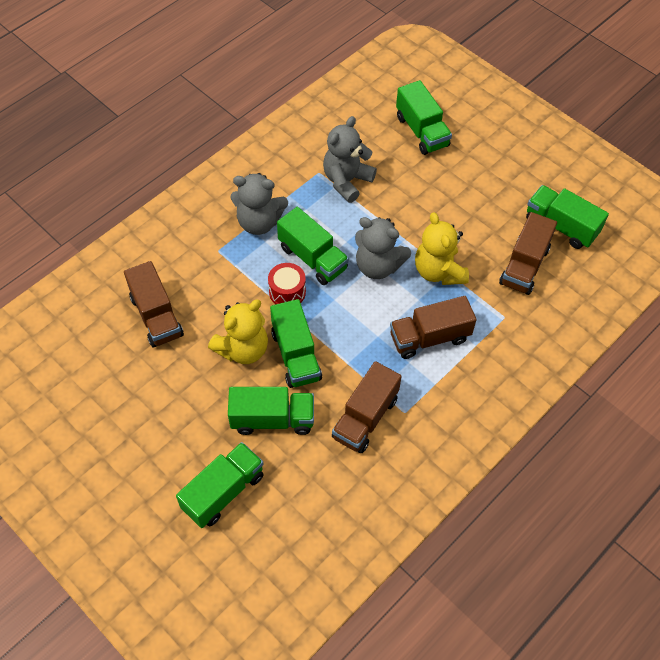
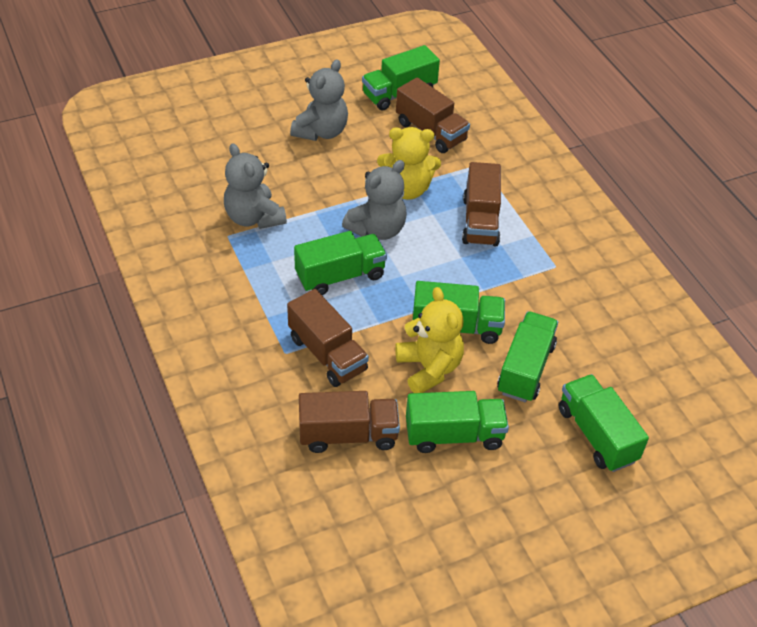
camera: 70 degrees left, 10 degrees down
grey teddy bear [230,173,288,235] -> grey teddy bear moved to [290,59,348,141]
red drum [268,263,306,304] -> none
brown truck [332,361,402,453] -> brown truck moved to [287,289,369,387]
green truck [396,80,452,155] -> green truck moved to [406,391,509,453]

